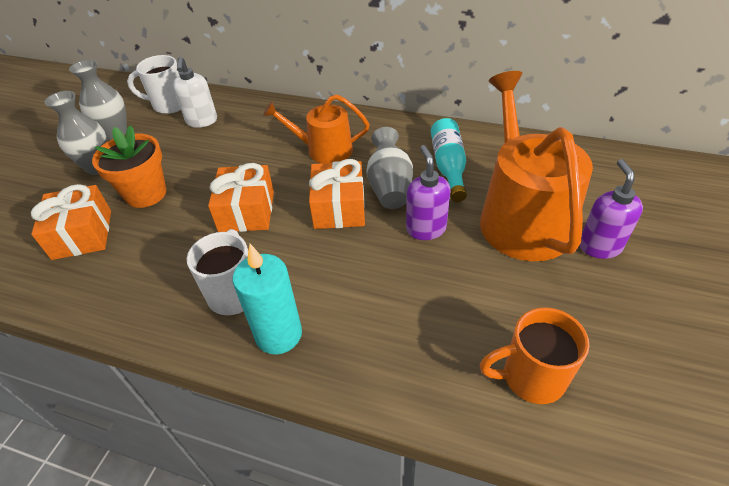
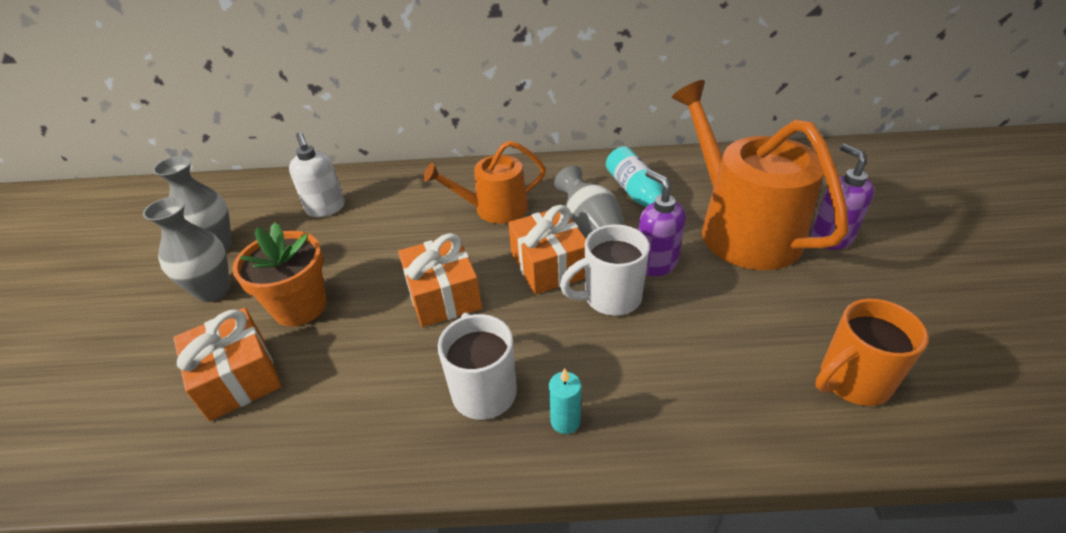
camera: 20 degrees left, 5 degrees down
white mug [127,55,181,114] -> white mug moved to [560,224,650,316]
turquoise candle [233,244,302,354] -> turquoise candle [549,368,581,434], size x0.52

